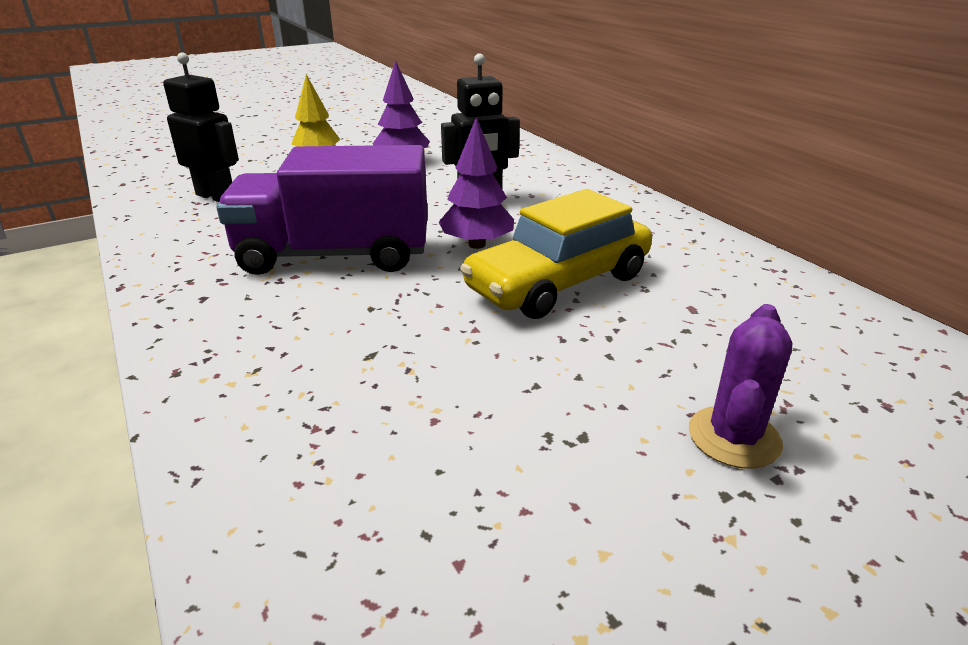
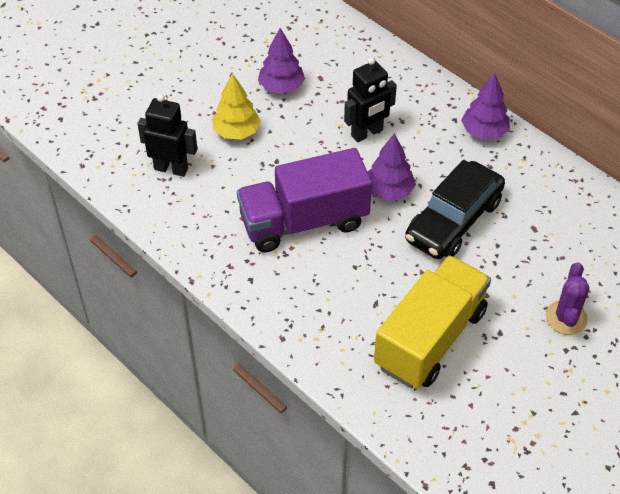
camera: 15 degrees left, 20 degrees up
yellow car [460,189,652,319] -> black car [405,160,505,259]
none -> yellow truck [374,255,491,388]
none -> purple tree [461,73,510,139]

